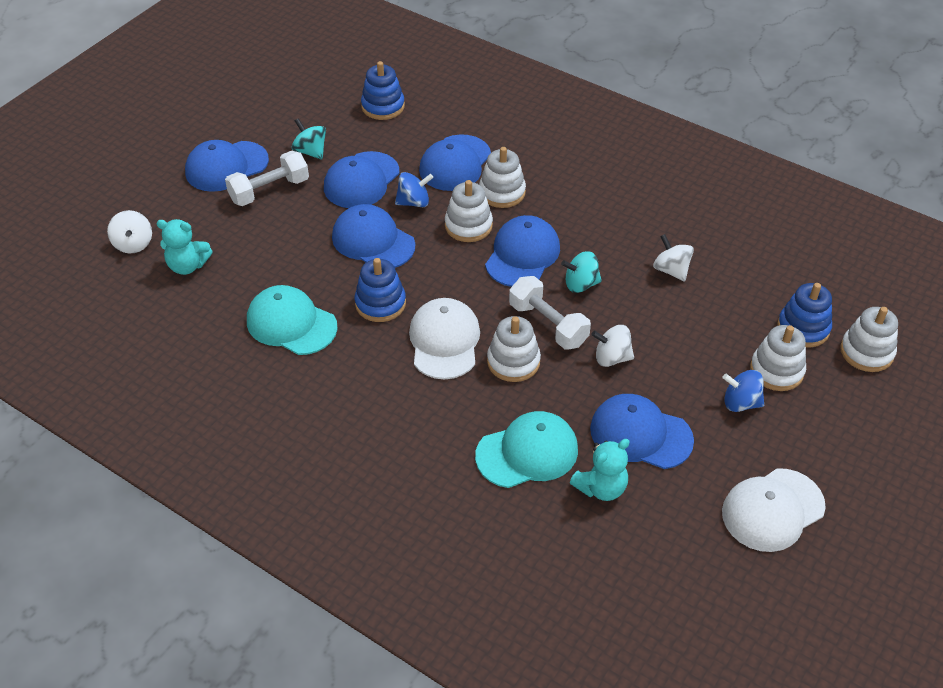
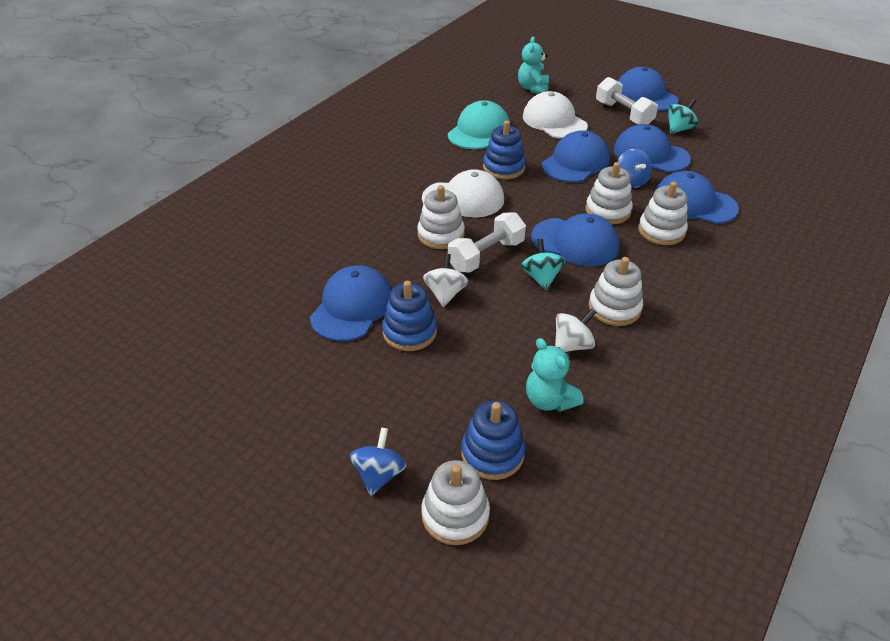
camera: 90 degrees right, 5 degrees down
white spinning top [107,210,152,253] -> none
blue stacking toy [361,61,405,120] -> blue stacking toy moved to [382,281,437,351]
turquoise cap [475,411,578,488] -> none
turquoise teddy bear [570,439,630,501] -> turquoise teddy bear moved to [526,338,584,412]
white cap [722,468,826,552] -> white cap moved to [523,91,588,139]
blue spinning top [723,370,764,412] -> blue spinning top moved to [350,427,407,496]
white stacking toy [750,325,806,391] -> white stacking toy moved to [589,257,643,326]

